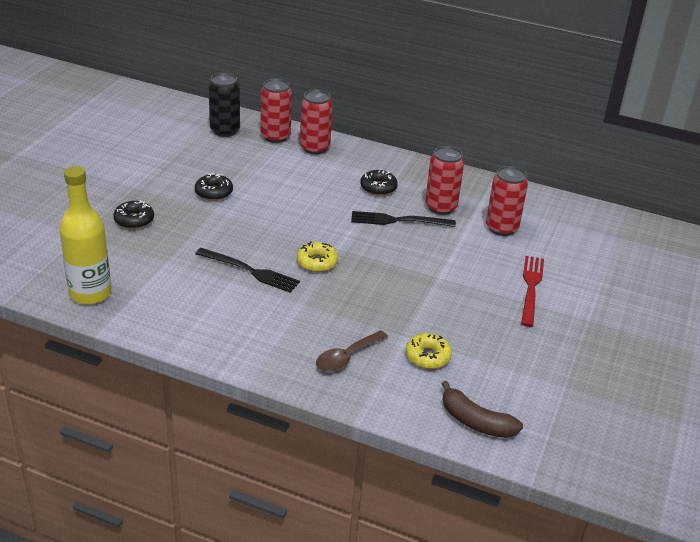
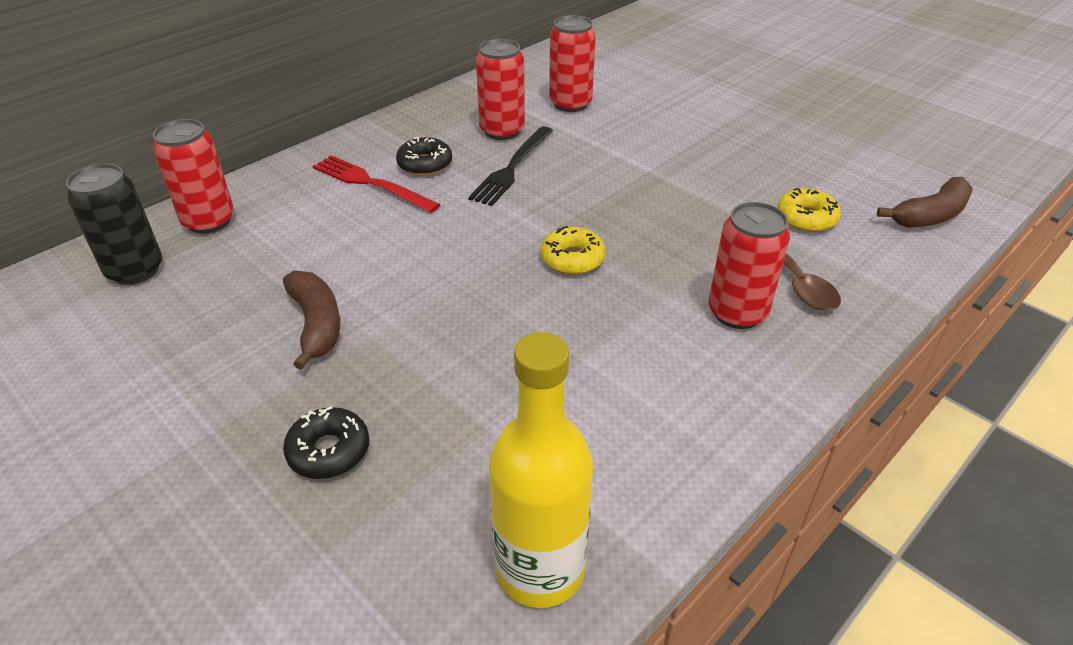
camera: 65 degrees left, 5 degrees up
black donut [195,173,233,201] -> brown banana [283,271,340,370]
black fork [195,248,300,293] -> none
red can [300,90,333,154] -> red can moved to [709,202,790,329]
red fork [521,256,544,327] -> red fork moved to [313,155,441,213]

